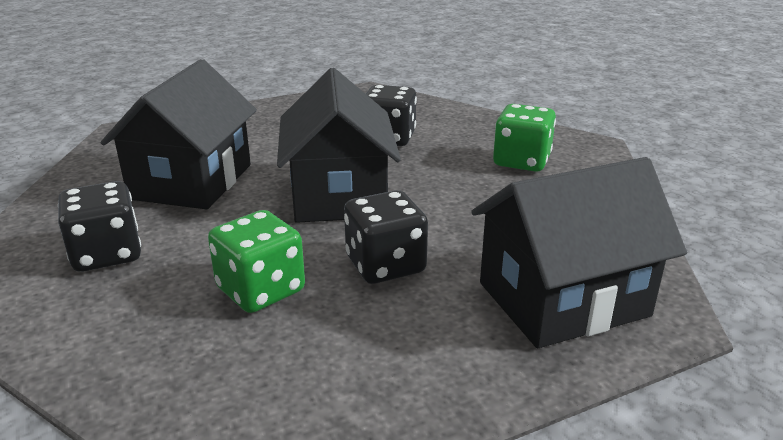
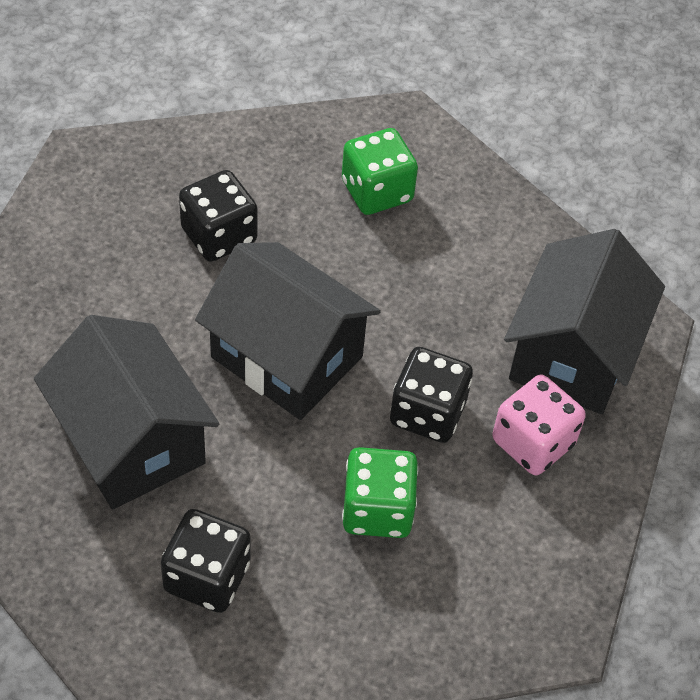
camera: 50 degrees left, 25 degrees up
none -> pink dice [492,375,586,475]

